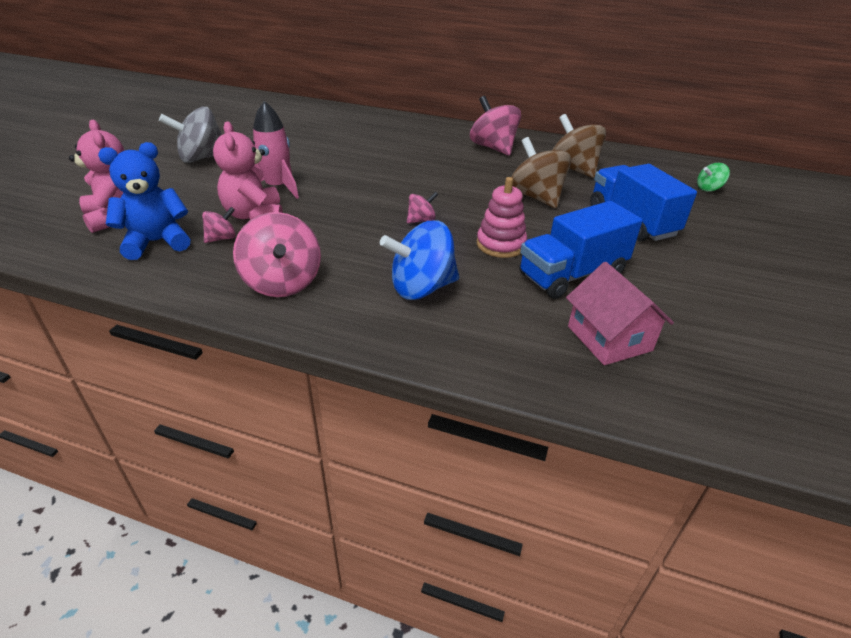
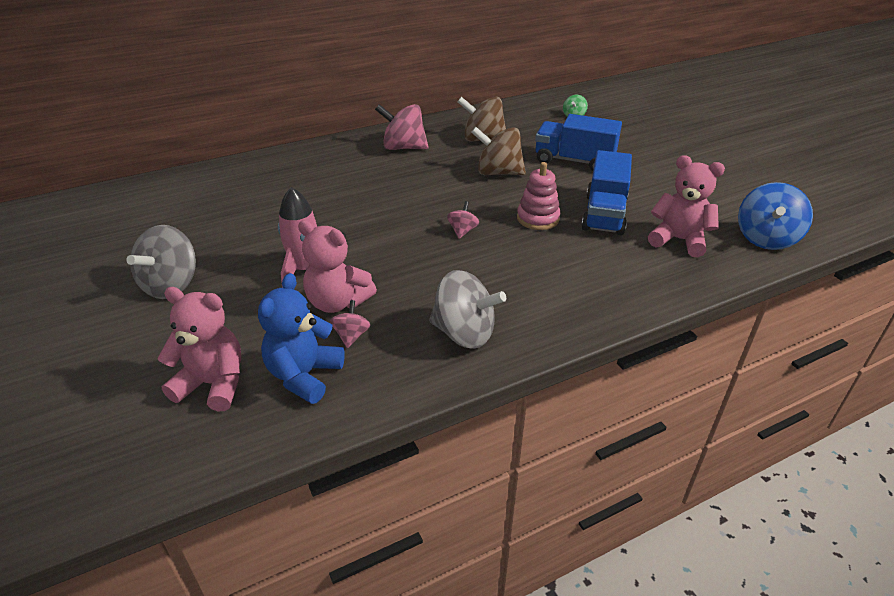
camera: 45 degrees left, 0 degrees up
pink spinning top [233,212,321,297] -> grey spinning top [429,270,506,349]
blue spinning top [380,220,459,300] -> blue spinning top moved to [738,182,813,250]
pink house [566,262,674,365] -> pink teddy bear [648,155,725,257]

